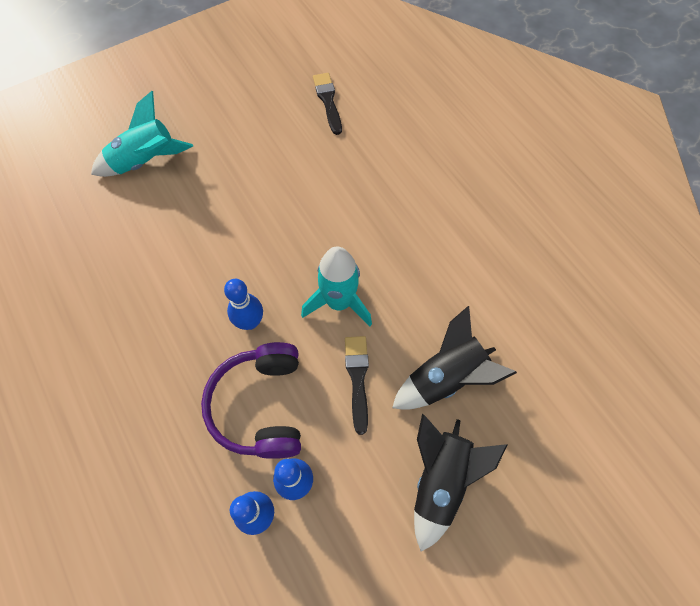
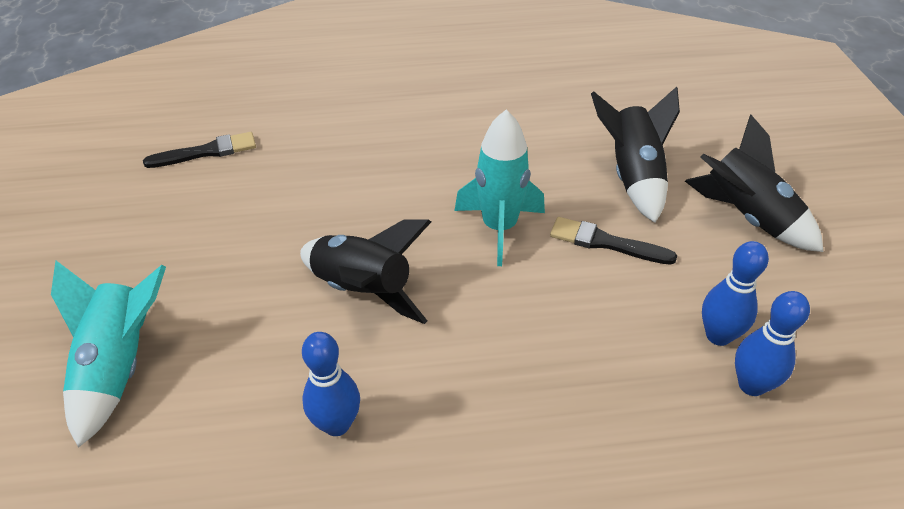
camera: 65 degrees left, 20 degrees down
purple headphones [201,342,301,459] -> none
blue bowling pin [224,279,263,330] -> blue bowling pin moved to [302,332,360,436]
black brush [313,73,342,135] -> black brush turned 150 degrees clockwise [143,132,256,168]
none -> black rocket [300,219,431,324]

